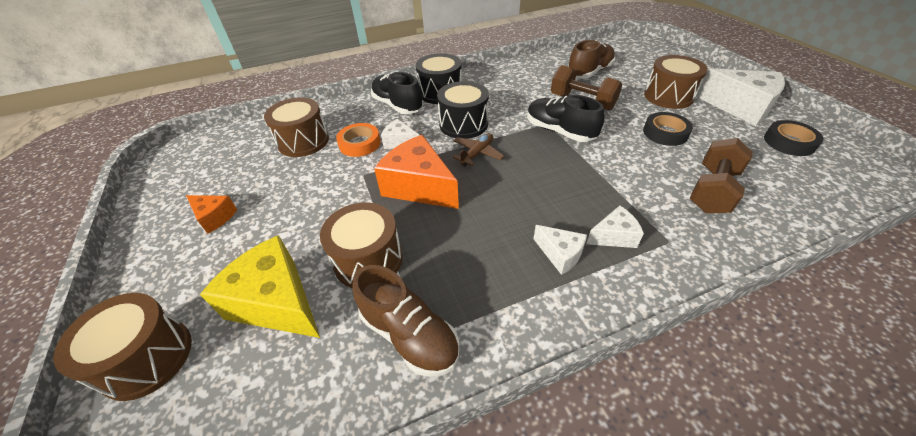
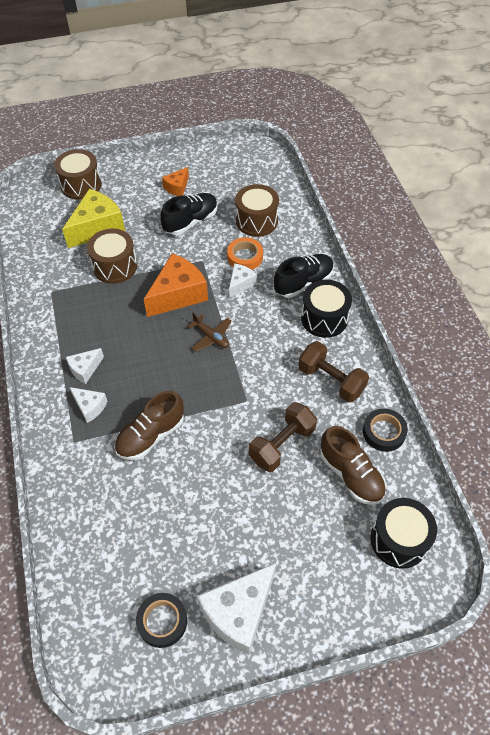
camera: 95 degrees right, 10 degrees up
brown shoe [352,265,459,377] -> brown shoe moved to [114,391,184,460]
black drum [437,81,489,139] -> black drum moved to [370,498,437,569]
black shoe [527,95,605,142] -> black shoe moved to [160,193,218,235]
white cheese [586,205,644,248] -> white cheese turned 45 degrees counterclockwise [69,387,108,423]
black tape [643,112,693,146] -> black tape moved to [363,408,408,452]
brown drum [644,55,708,109] -> none
brown dumbbell [690,138,753,213] -> brown dumbbell moved to [298,341,369,403]

